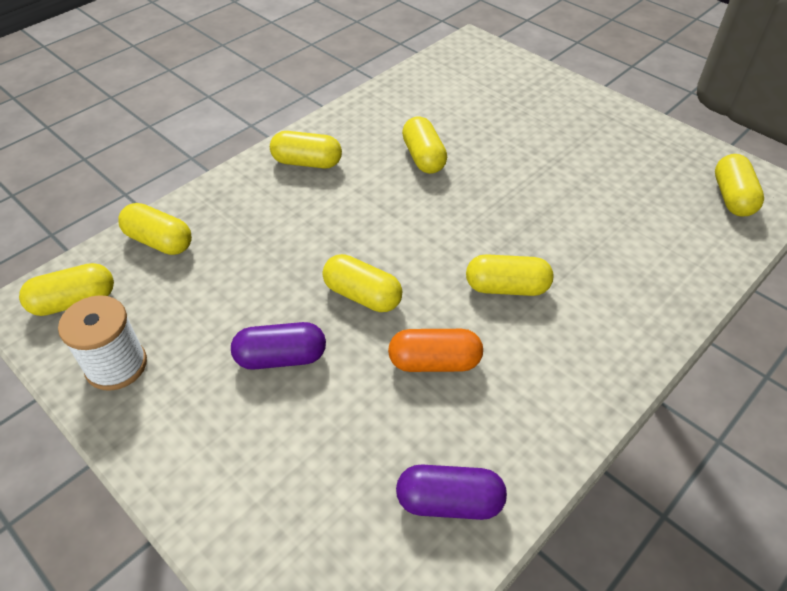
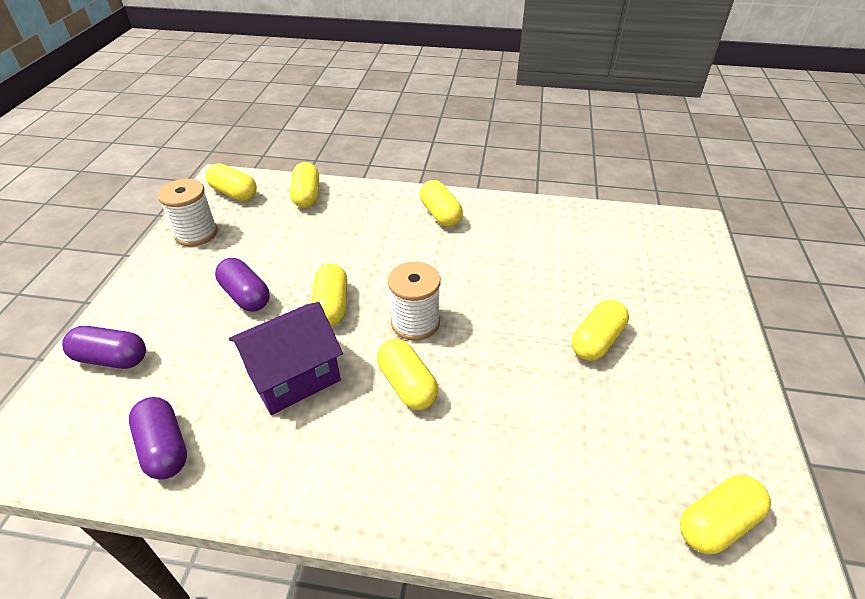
camera: 55 degrees right, 5 degrees down
orange capsule [388,329,483,372] -> purple house [229,302,343,415]
yellow capsule [402,116,447,174] -> yellow capsule moved to [572,299,629,361]
none -> purple capsule [62,326,146,369]
none -> white spool [388,262,441,341]

